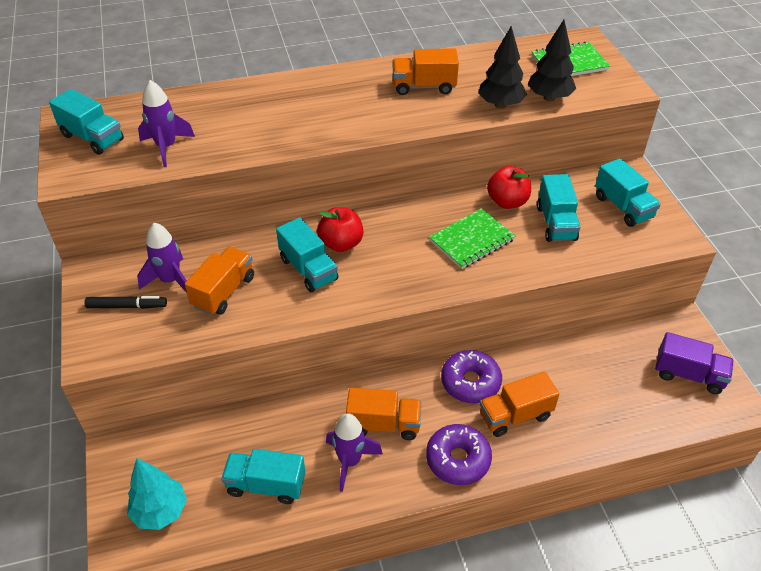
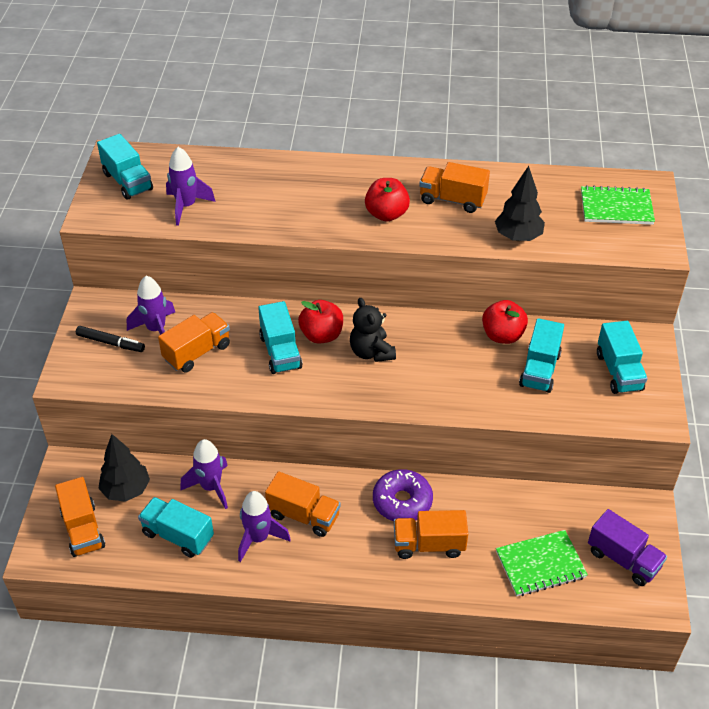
camera: 20 degrees right, 0 degrees up
turquoise tree [127,458,187,530] -> orange truck [55,477,105,557]
purple donut [426,424,492,485] -> none
green notebook [429,208,516,269] -> green notebook moved to [496,530,588,596]
black tree [528,20,576,101] -> black tree moved to [98,434,150,502]
none -> purple rocket [180,439,228,509]
none -> black teddy bear [350,298,396,362]
none -> red apple [365,178,410,222]

